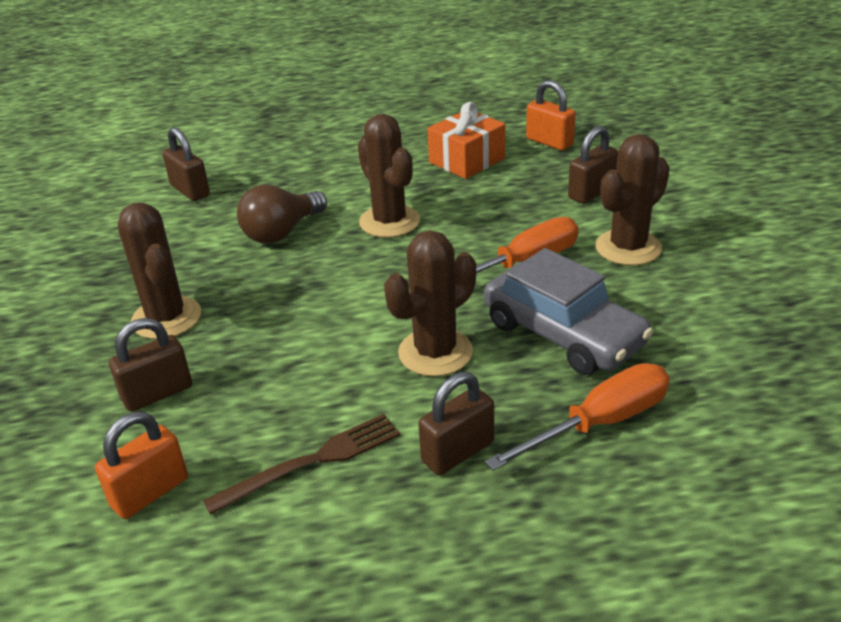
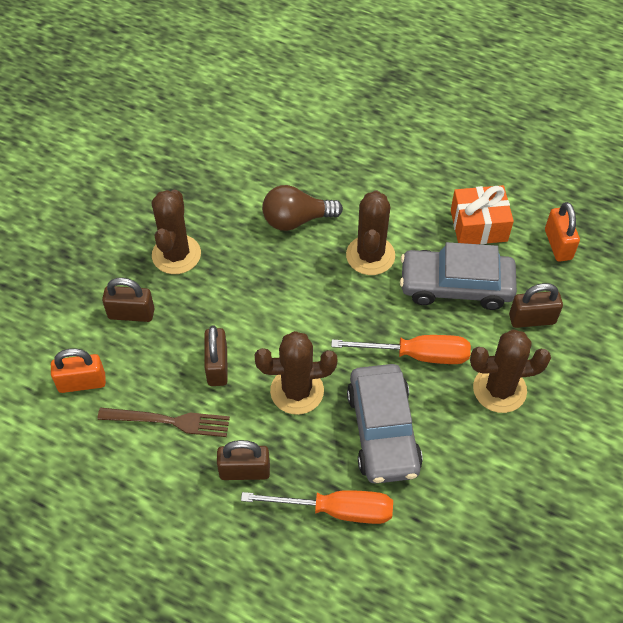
camera: 35 degrees right, 20 degrees up
brown padlock [162,127,210,201] -> brown padlock moved to [204,325,228,386]
none -> grey car [400,242,517,310]

